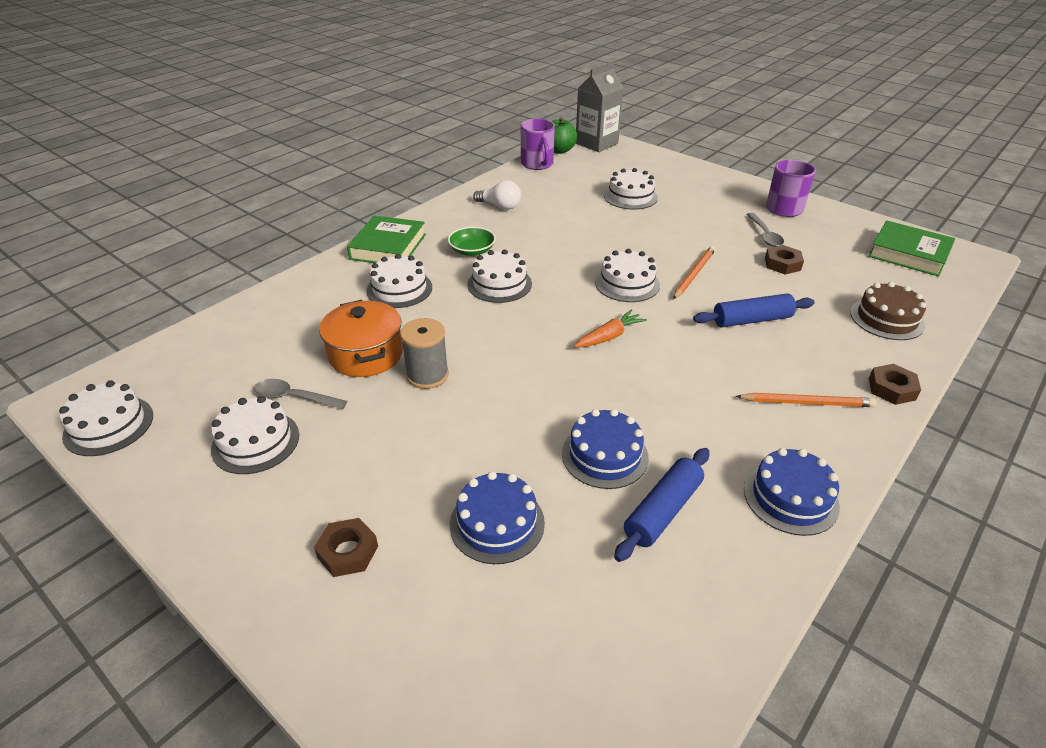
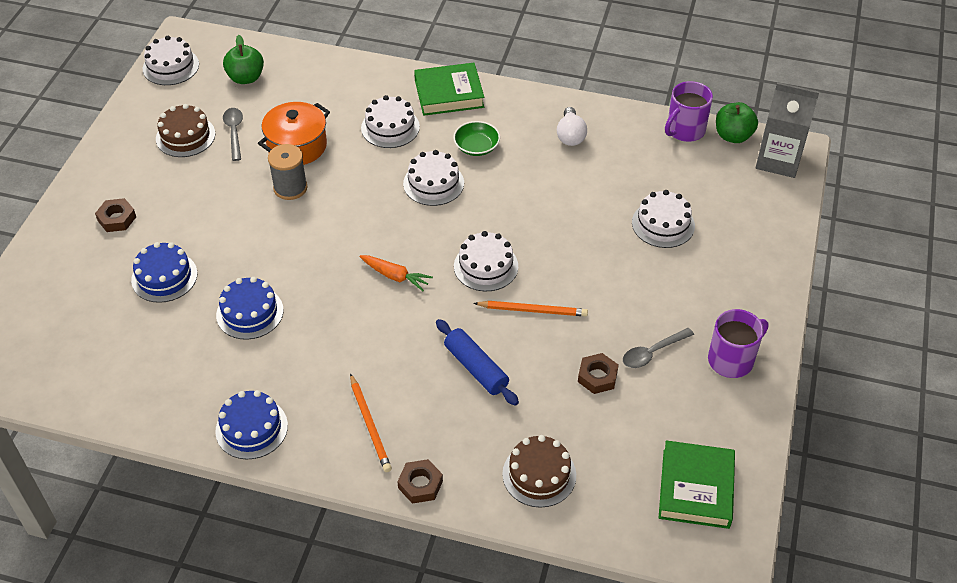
camera: 65 degrees right, 10 degrees up
white cake [211,396,299,474] -> brown cake [156,104,215,157]
blue rolling pin [614,448,709,562] -> none
none -> green apple [223,35,264,84]

